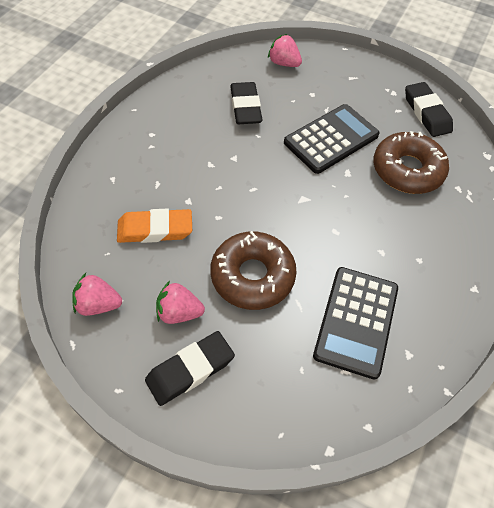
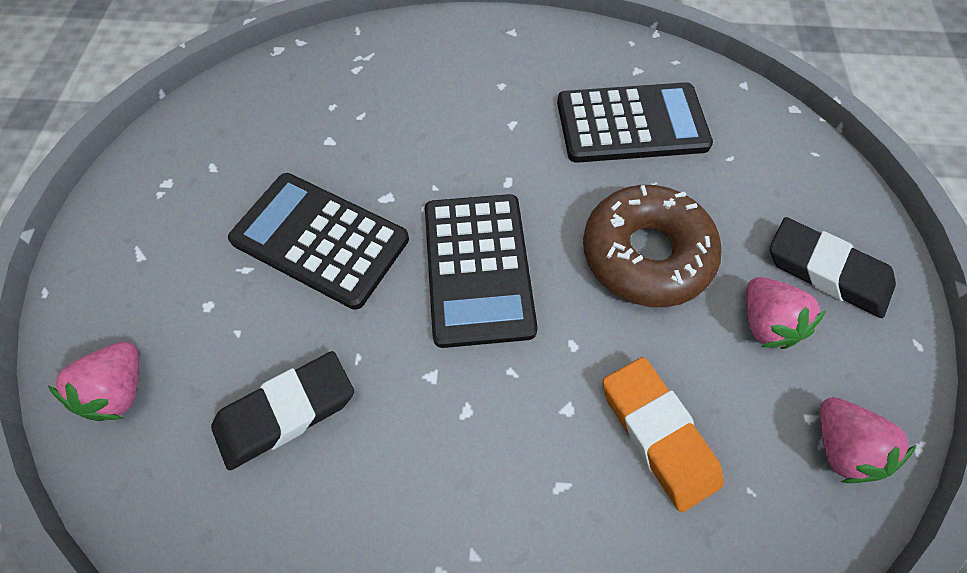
camera: 110 degrees left, 5 degrees up
brown donut [373,131,449,194] -> none
black eraser [405,82,453,137] -> none
none -> black calculator [425,194,538,348]

